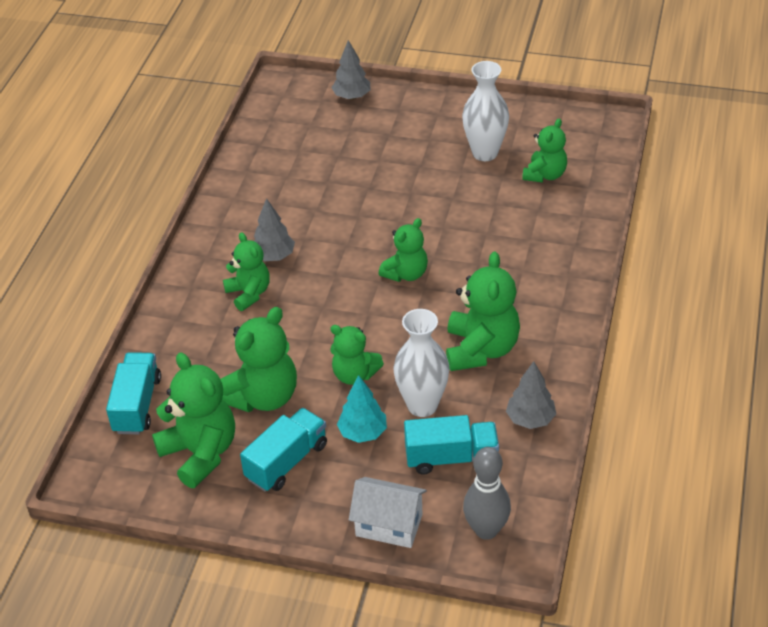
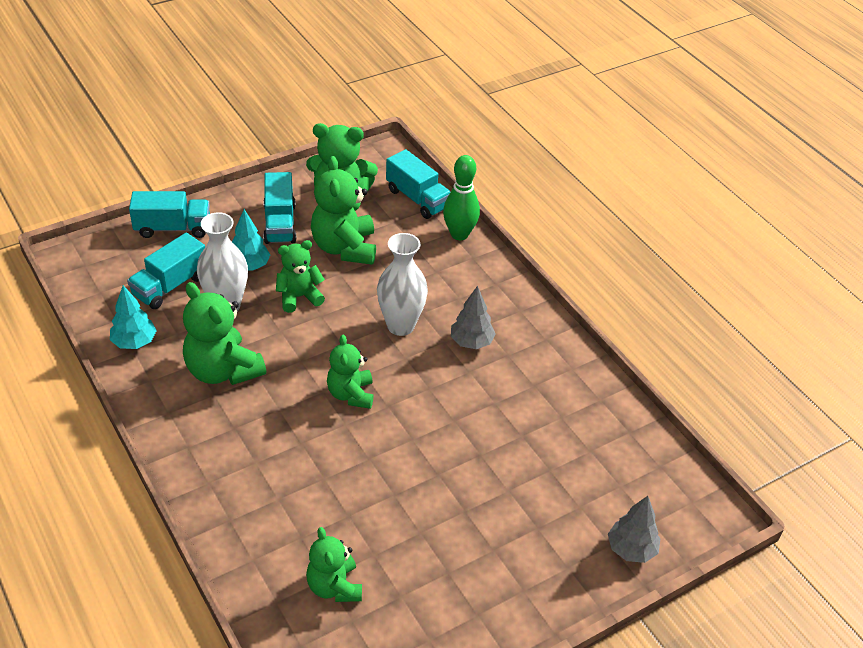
camera: 130 degrees right, 0 degrees up
green teddy bear [223,232,270,311] -> none
white house [349,477,427,548] -> turquoise truck [129,191,210,238]
white vase [462,61,509,161] -> white vase moved to [377,233,428,336]
grey bowling pin [463,447,511,540] -> none
grey tree [506,361,556,429] -> turquoise tree [110,285,157,349]
none -> green bowling pin [443,155,480,240]

